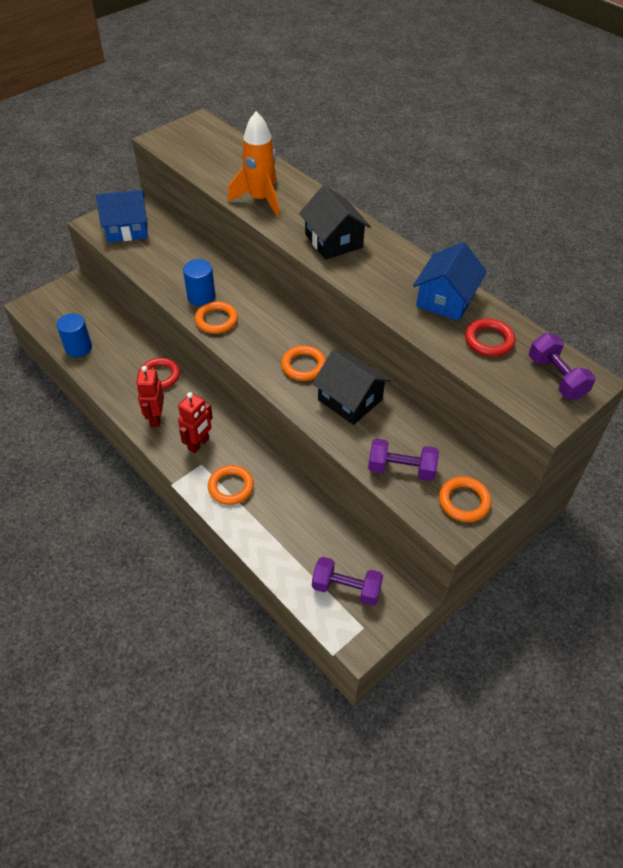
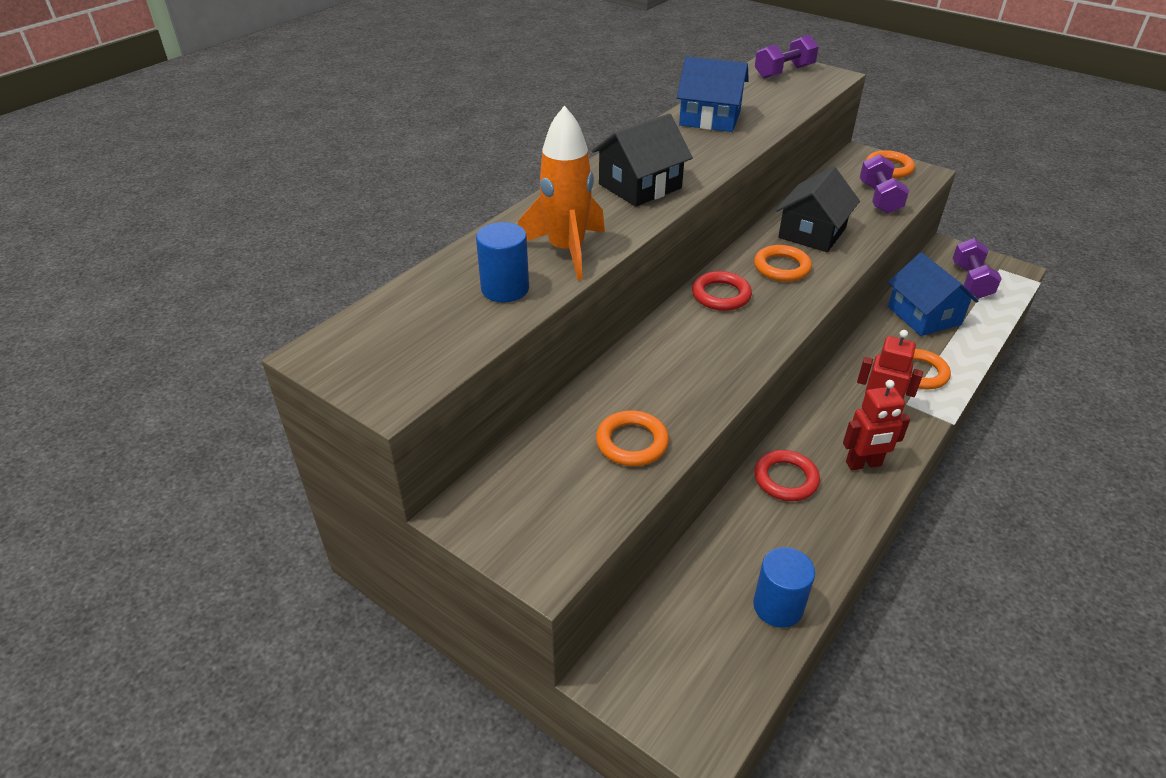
camera: 100 degrees left, 10 degrees down
blue house [96,190,148,242] -> blue house moved to [888,252,978,336]
blue cylinder [183,259,215,306] -> blue cylinder moved to [476,222,529,303]
orange ring [195,301,238,334] -> orange ring moved to [596,410,669,466]
red ring [465,318,515,357] -> red ring moved to [692,271,752,311]

